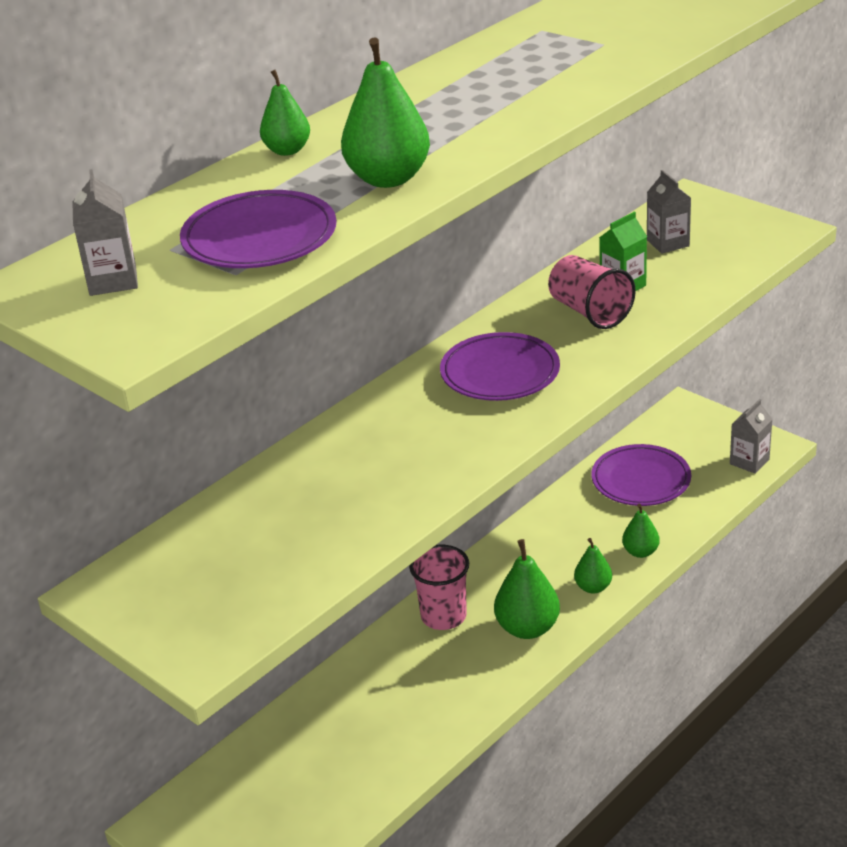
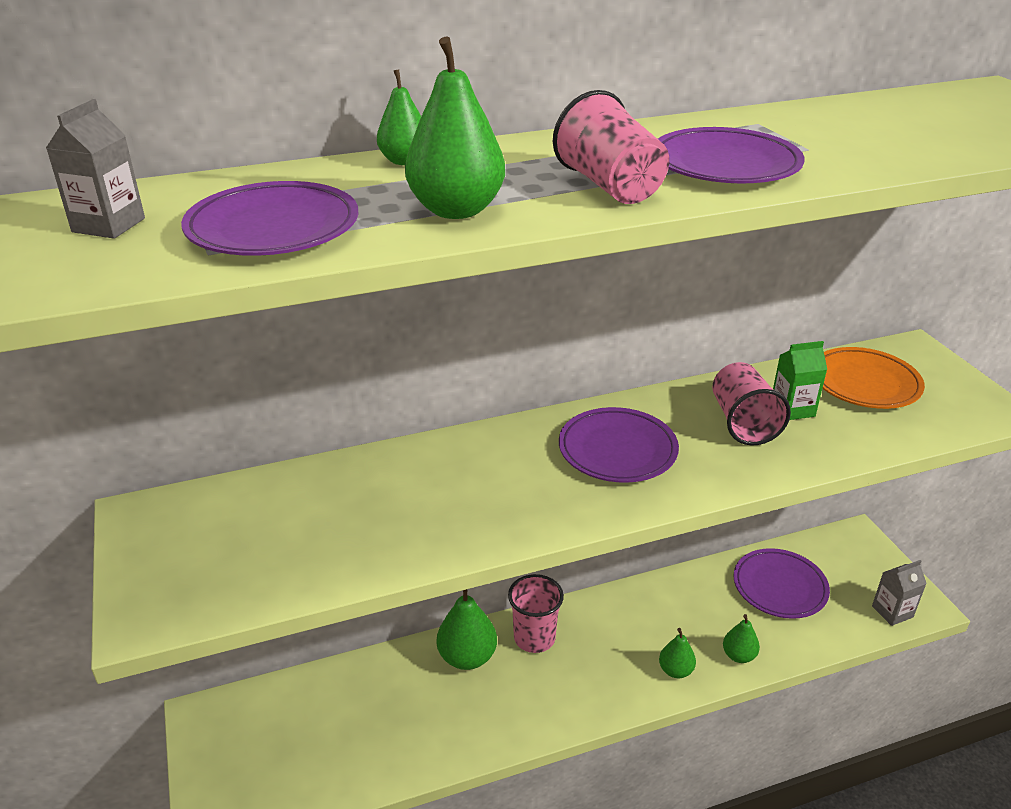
camera: 25 degrees right, 0 degrees up
green pear [494,539,560,639] -> green pear moved to [437,589,497,670]
grey carton [647,170,691,254] -> orange plate [822,347,925,409]
none -> pink cup [553,90,669,204]
none -> purple plate [658,127,805,183]

